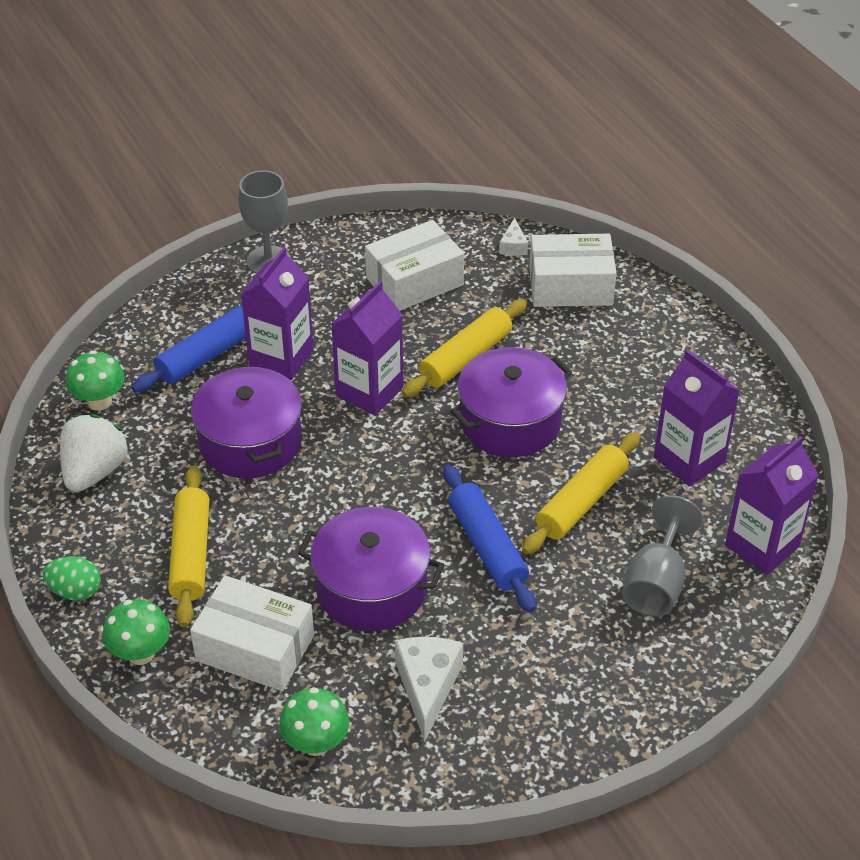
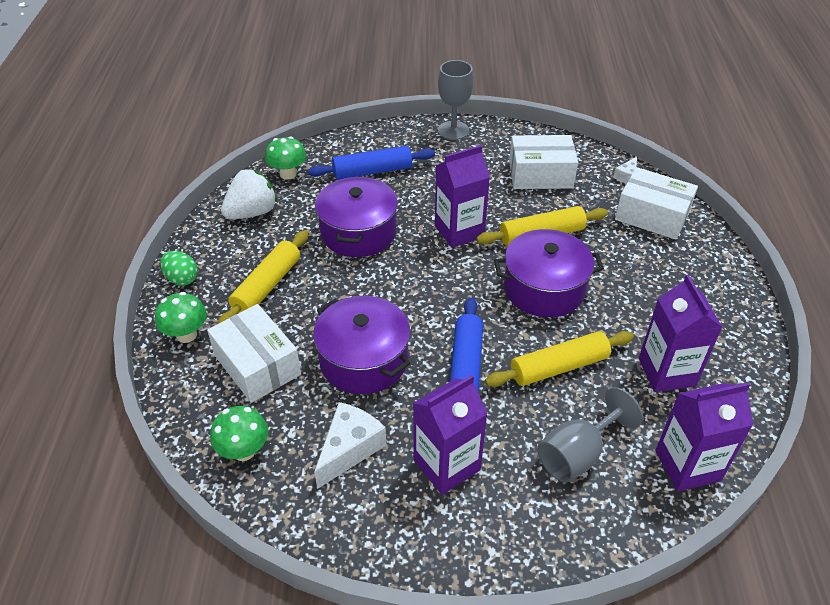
camera: 30 degrees right, 0 degrees up
purple carton [241,247,314,380] -> purple carton moved to [413,375,488,495]

